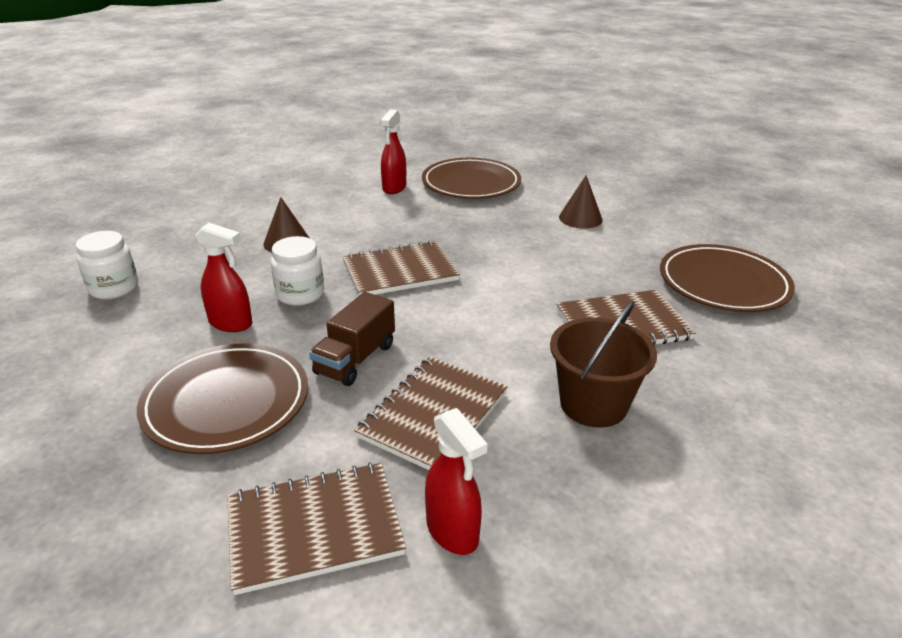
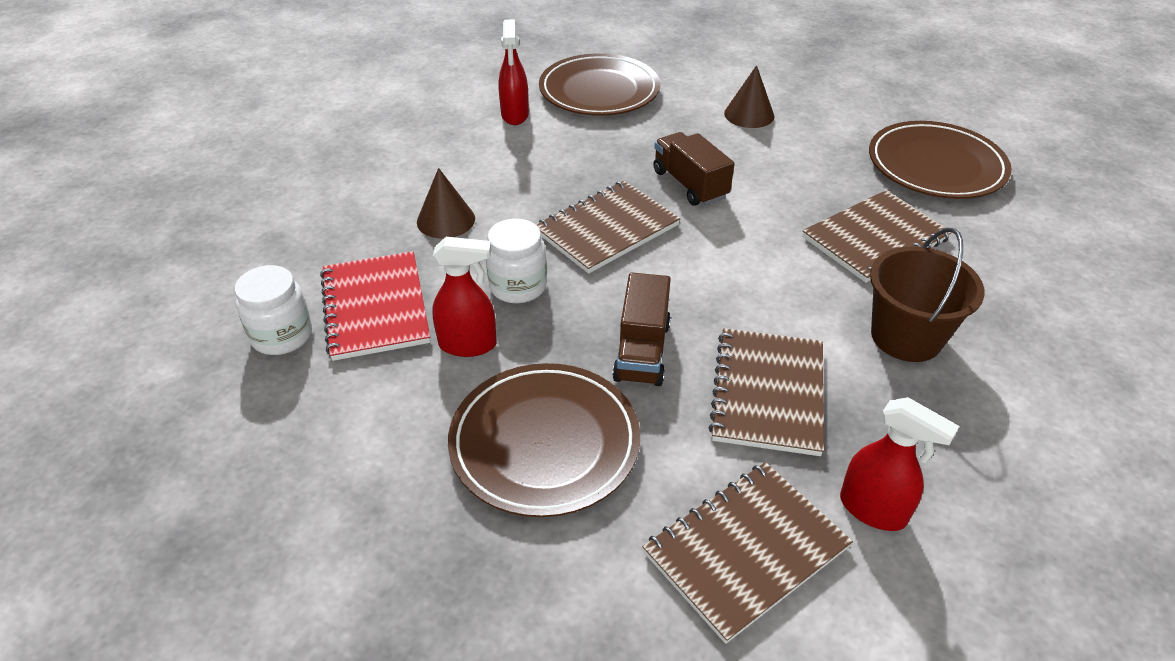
camera: 20 degrees left, 10 degrees up
none -> red notebook [320,251,430,361]
none -> brown truck [653,132,734,206]

